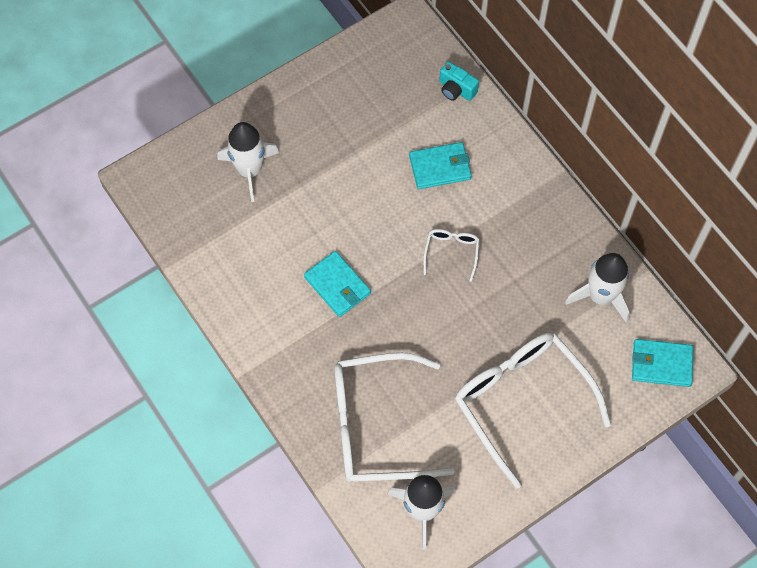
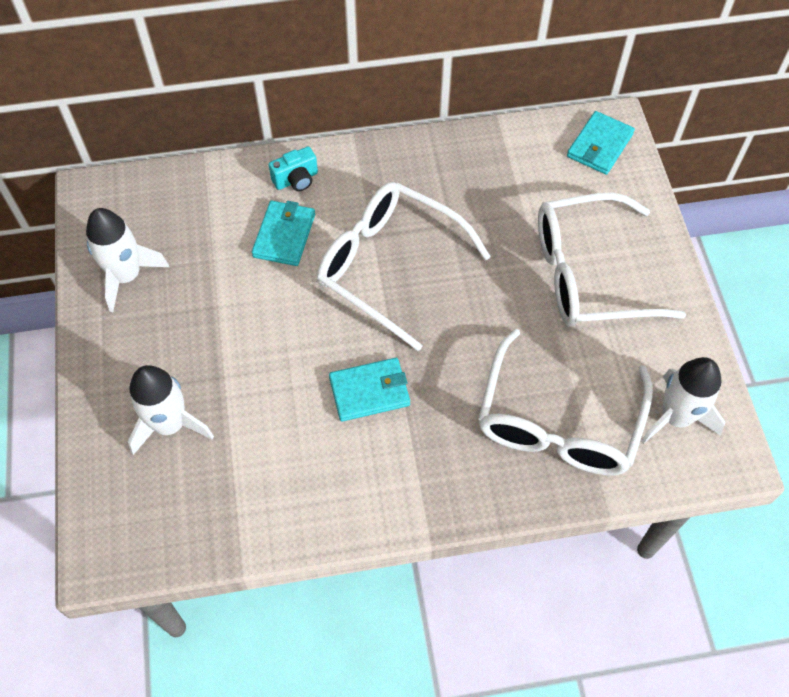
camera: 65 degrees left, 5 degrees down
white glasses [423,229,479,282] -> white glasses [317,182,491,351], size x2.31
turquoise camera [439,62,479,101] -> turquoise camera moved to [269,146,318,191]
white rocket [565,253,630,323] -> white rocket moved to [86,208,169,312]

